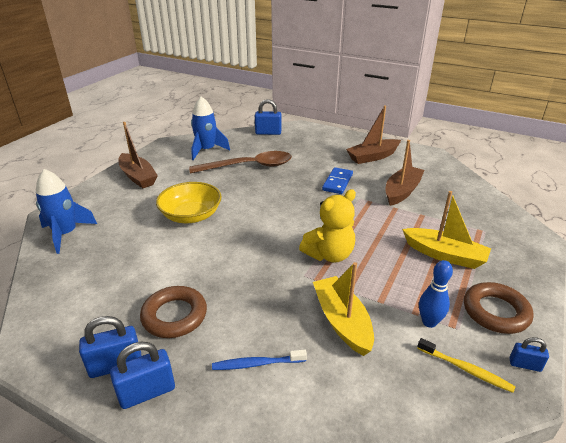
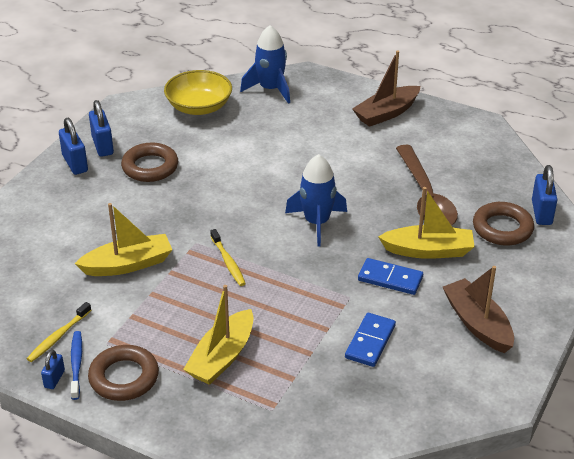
camera: 90 degrees right, 5 degrees up
yellow bowl [156,182,222,223] -> yellow bowl moved to [164,70,232,115]
blue rocket [191,96,230,160] -> blue rocket moved to [285,154,347,246]
blue toothbrush [212,350,307,370] -> blue toothbrush moved to [71,331,82,400]
yellow teddy bear [299,189,356,263] -> yellow toothbrush [210,229,246,286]
brown boat [385,140,424,206] -> blue domino [345,313,396,367]
blue bowling pin [419,260,453,328] -> none
none -> yellow boat [378,187,475,259]
none -> brown ring [473,202,534,246]

